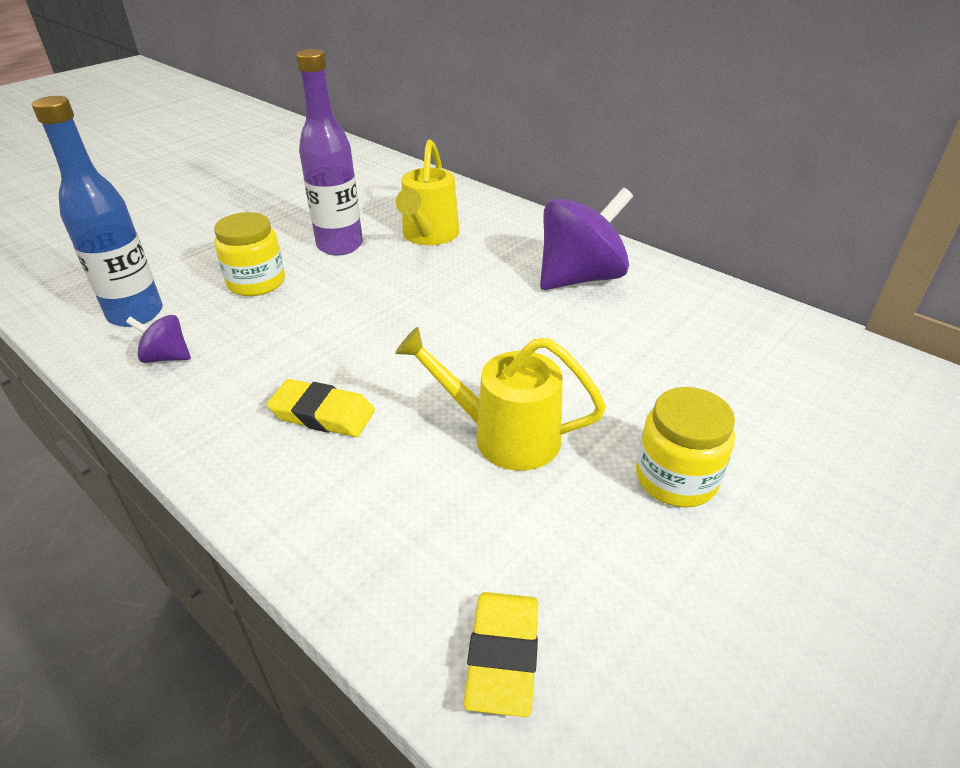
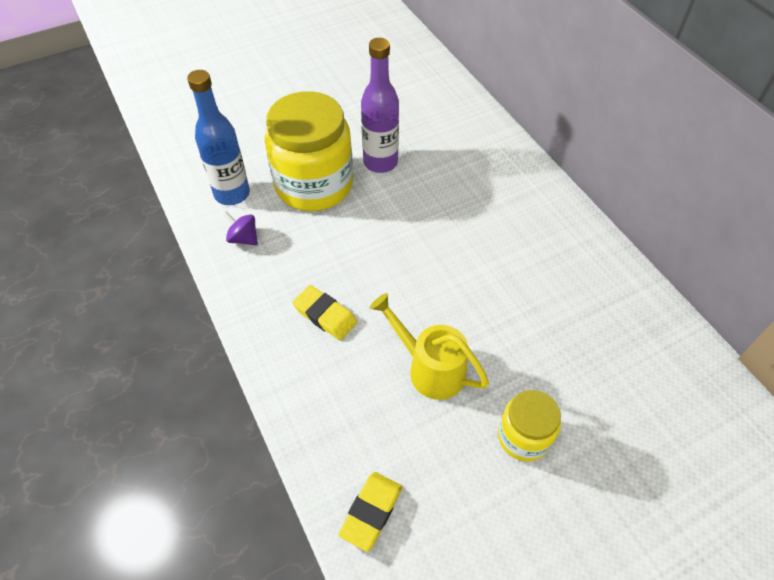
camera: 20 degrees right, 15 degrees up
yellow jar [214,212,285,296] -> yellow jar [265,91,353,211], size x1.91
yellow watering can [396,140,460,245] -> none
purple spinning top [540,188,633,290] -> none

